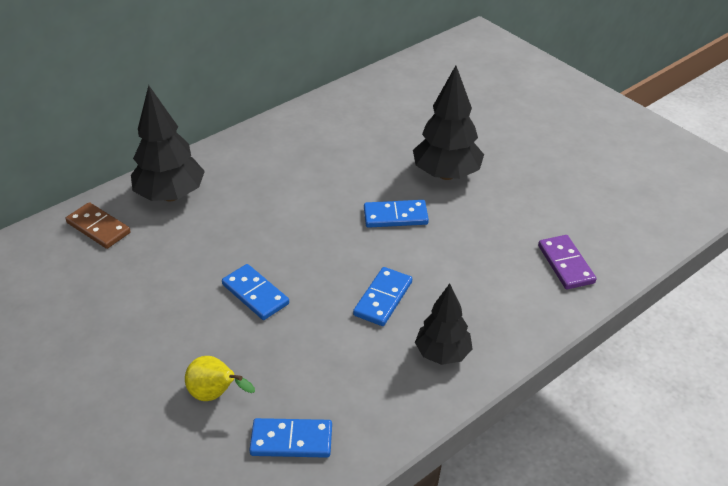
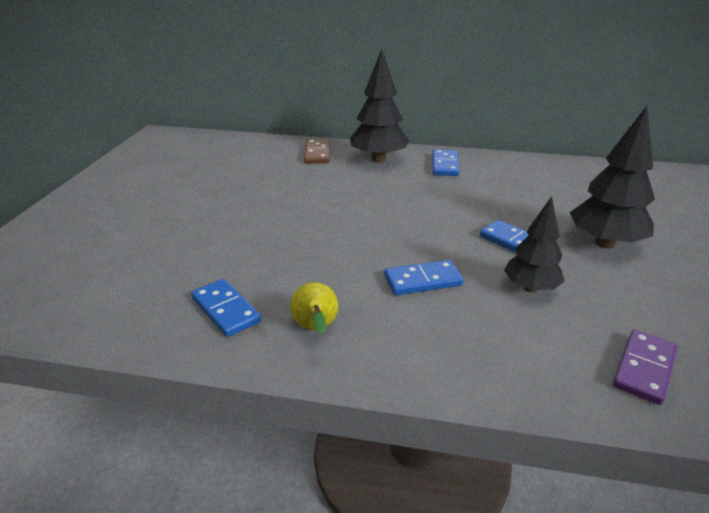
camera: 50 degrees right, 10 degrees down
yellow pear [185,356,255,401] -> yellow pear moved to [290,282,338,334]
blue domino [222,264,289,320] -> blue domino moved to [433,149,460,176]
black tree [415,284,473,365] -> black tree moved to [504,196,565,293]

